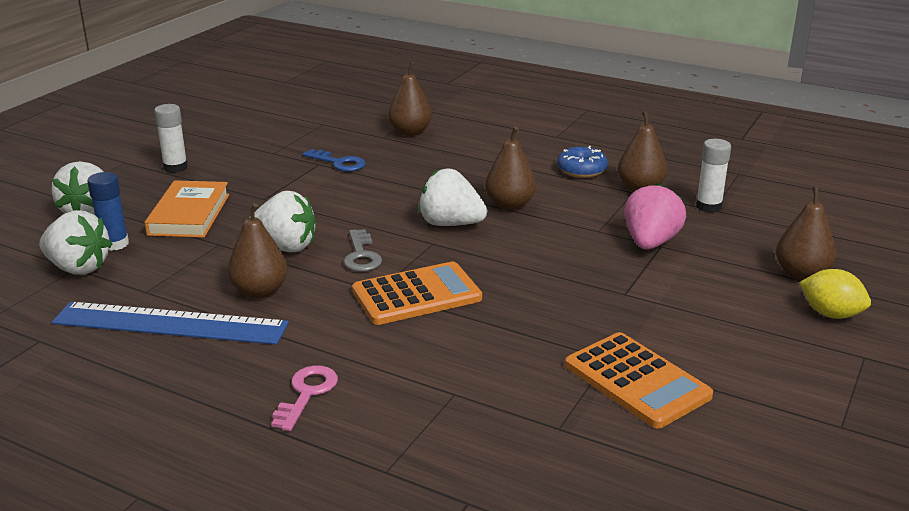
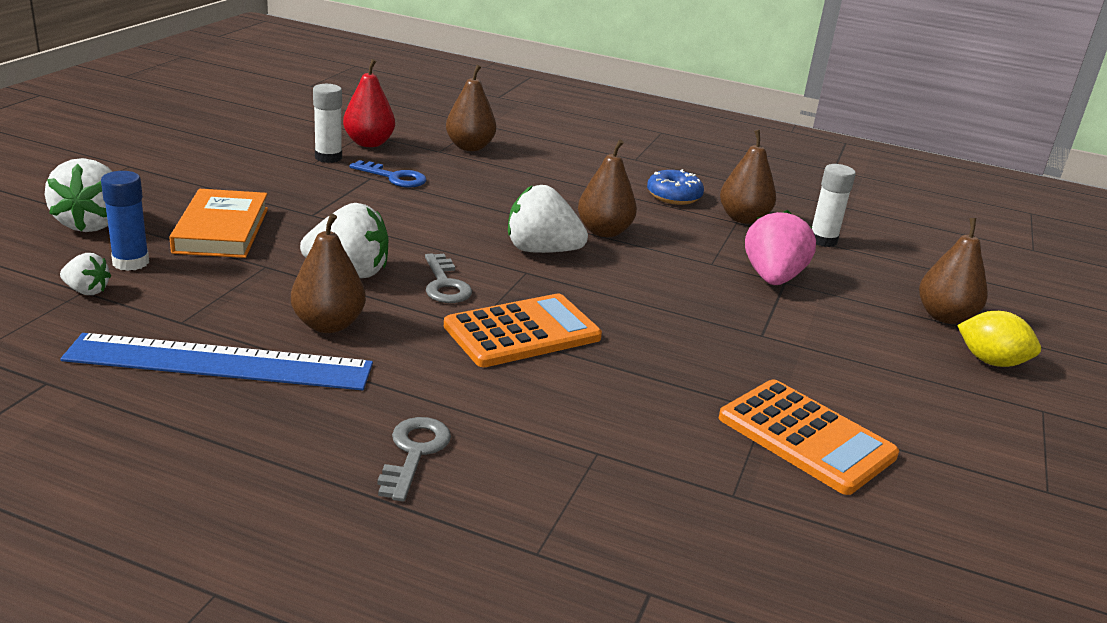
camera: 10 degrees left, 0 degrees up
white strawberry [39,210,112,275] -> white strawberry [60,253,111,295], size x0.52
white glue stick [154,104,188,173] -> white glue stick moved to [313,84,342,163]
pink key [271,365,338,431] -> grey key [377,417,451,502]
none -> red pear [343,59,395,147]

